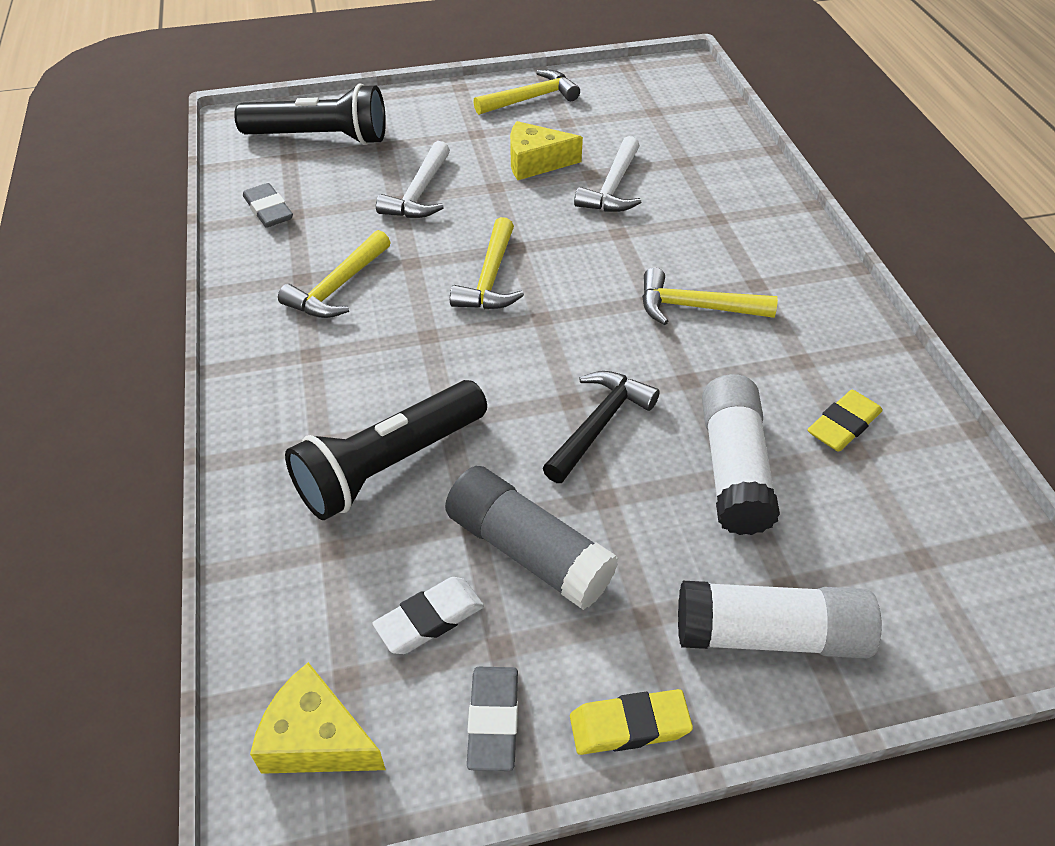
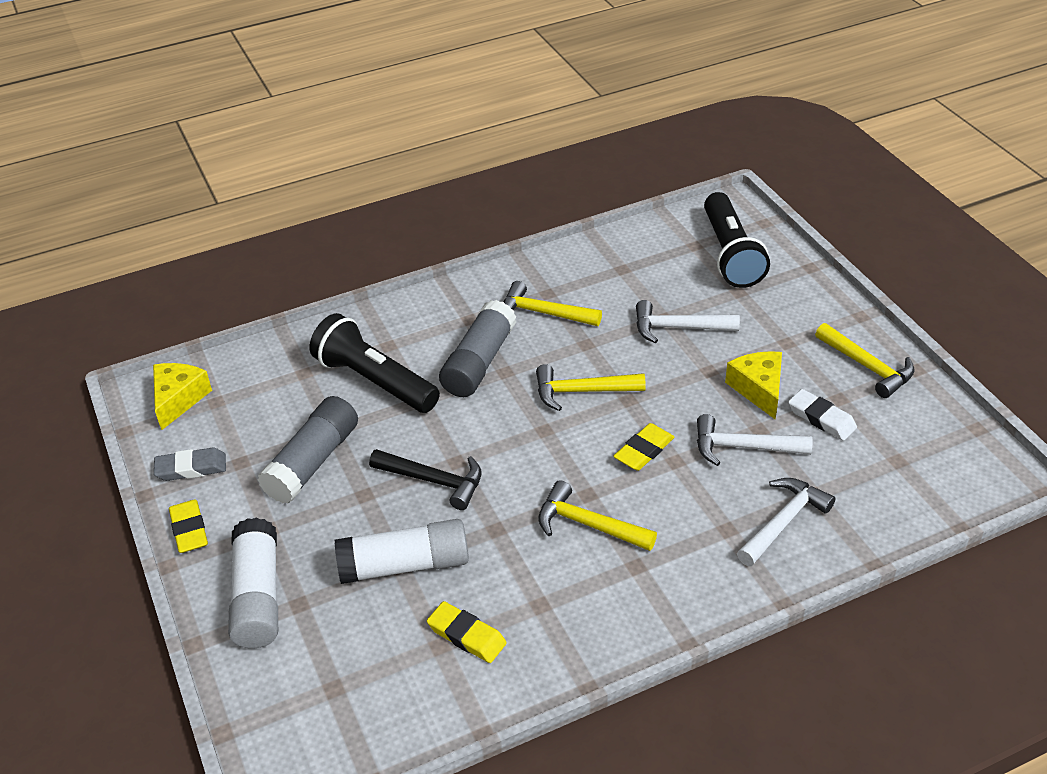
camera: 80 degrees right, 5 degrees down
grey eraser [243,183,293,228] -> none
white eraser [372,577,484,654] -> white eraser moved to [788,389,857,441]
yellow hammer [642,268,778,325] -> yellow hammer turned 60 degrees counterclockwise [538,480,657,551]
none -> grey glue stick [439,300,516,397]
none -> yellow eraser [613,423,675,471]
none -> white hammer [737,478,835,566]

